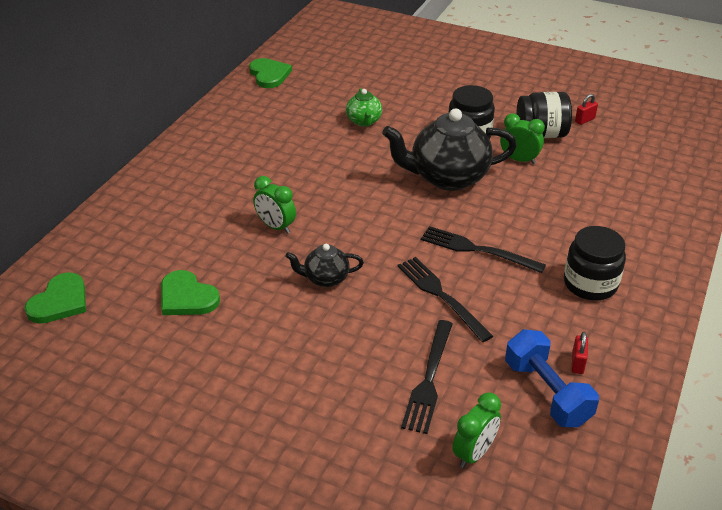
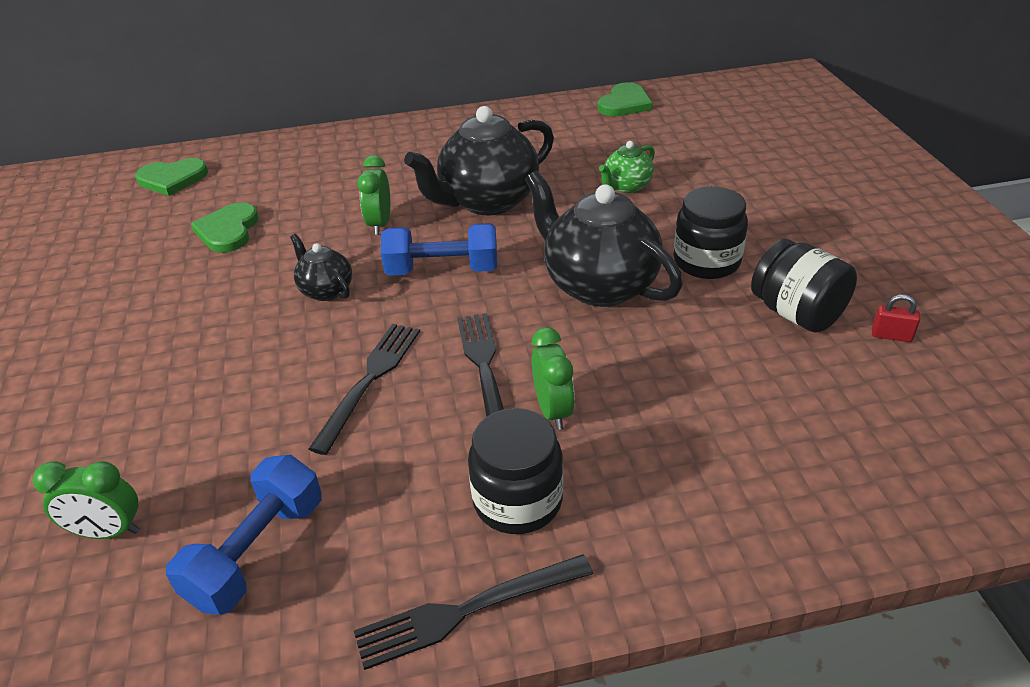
camera: 55 degrees right, 0 degrees up
black fork [401,320,453,434] -> black fork moved to [354,554,593,670]
green clock [500,113,545,164] -> green clock moved to [532,327,575,430]
red padlock [572,332,588,374] -> none
none -> blue dumbbell [381,223,497,276]
none -> black teapot [404,106,554,215]

